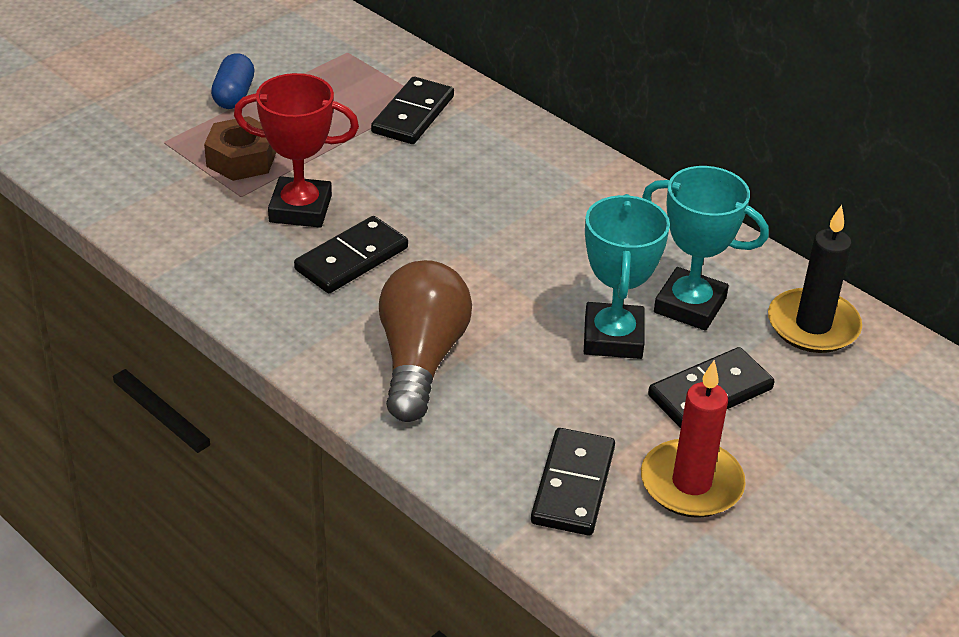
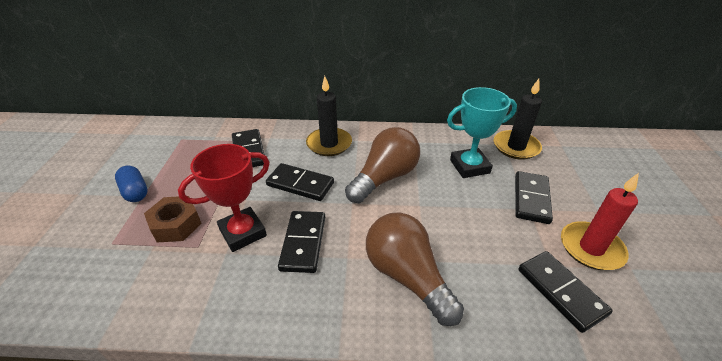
camera: 40 degrees left, 0 degrees up
turquoise trophy [584,194,670,359] -> none
none -> black domino [266,163,334,201]
none -> black candle [306,76,352,156]
none -> brown light bulb [345,127,420,203]

